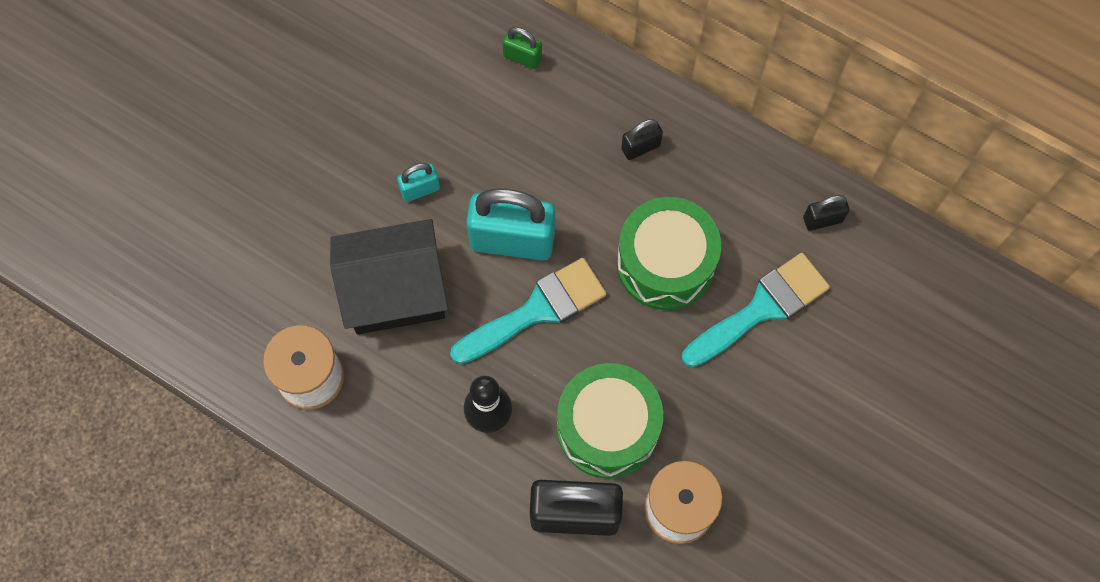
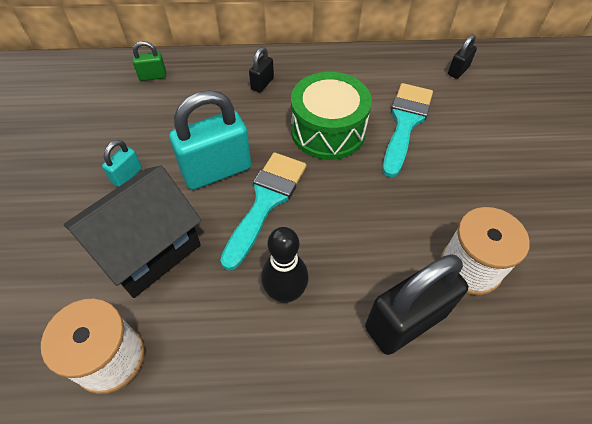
camera: 35 degrees left, 15 degrees down
green drum [557,363,663,478] -> none
black padlock [803,195,849,231] -> black padlock moved to [448,34,477,79]

